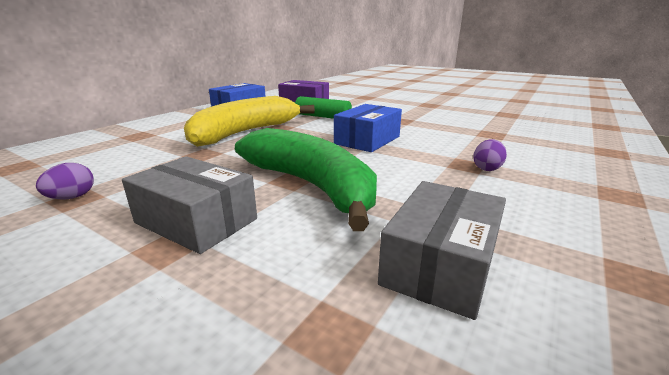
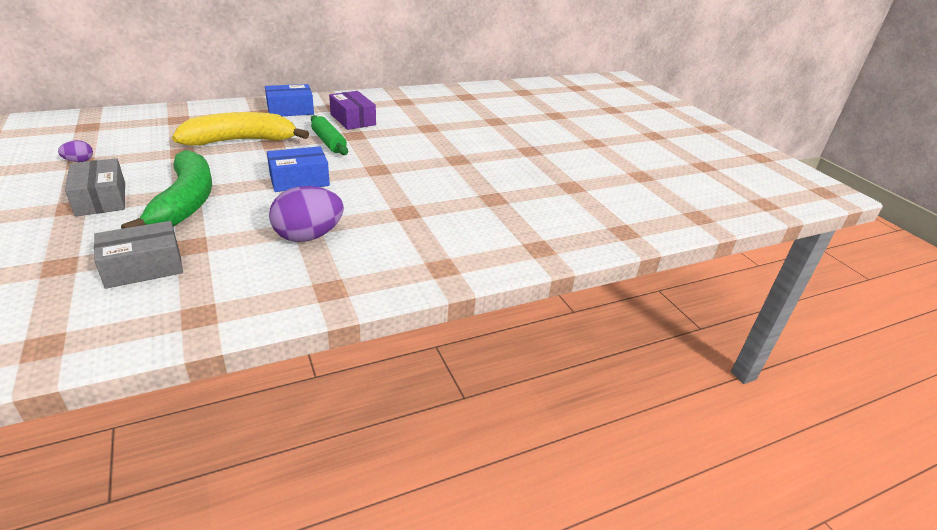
camera: 30 degrees right, 10 degrees up
purple egg [473,139,507,171] -> purple egg [269,186,344,242], size x2.15

